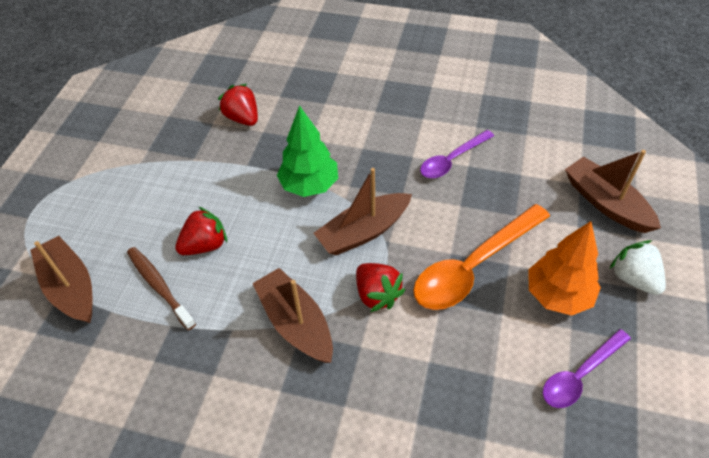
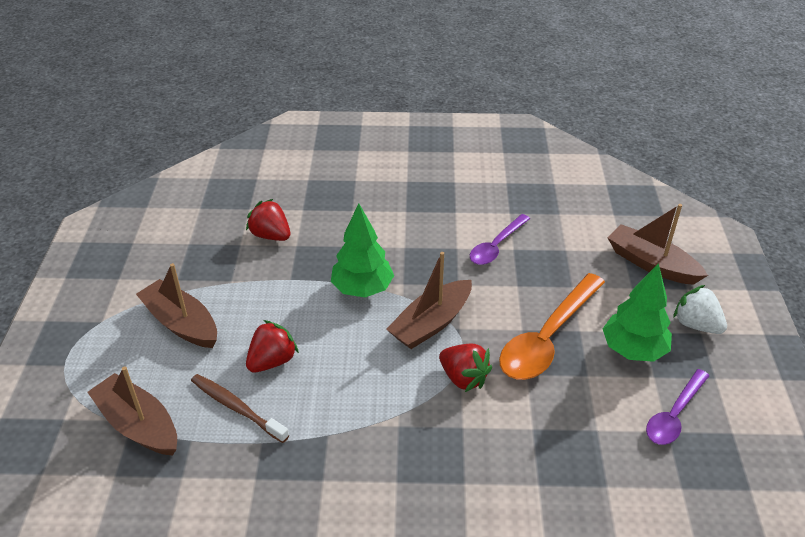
camera: 15 degrees left, 10 degrees down
brown boat [252,268,333,363] -> brown boat moved to [136,263,217,348]
orange tree [528,221,601,316] -> green tree [603,263,672,362]

